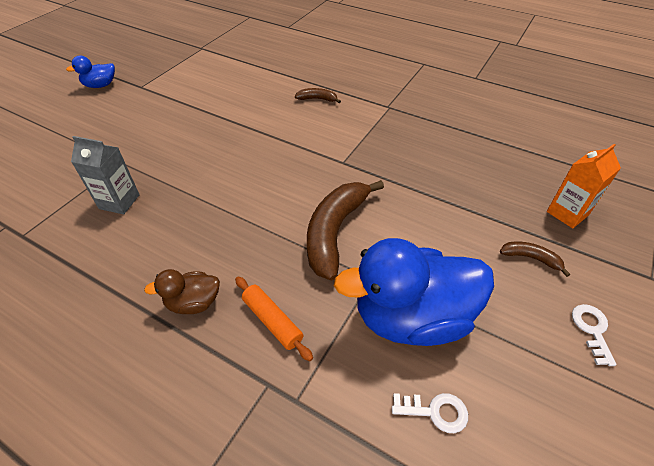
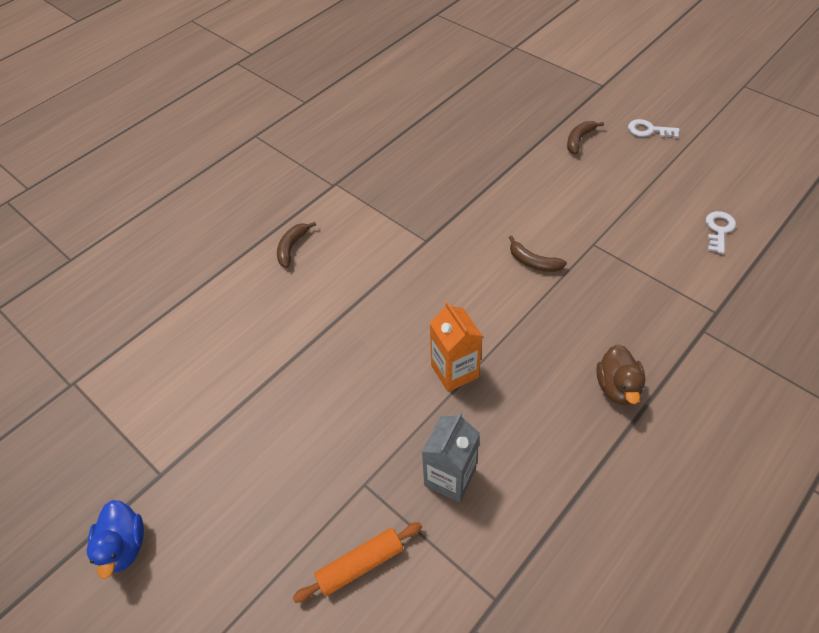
camera: 75 degrees left, 5 degrees up
orange rolling pin [235,277,313,361] -> orange rolling pin moved to [293,522,422,603]
brown banana [307,180,384,280] -> brown banana [509,236,567,272], size x0.46
blue duck [334,238,494,346] -> none
orange carton [547,144,621,229] -> orange carton moved to [430,302,483,392]

